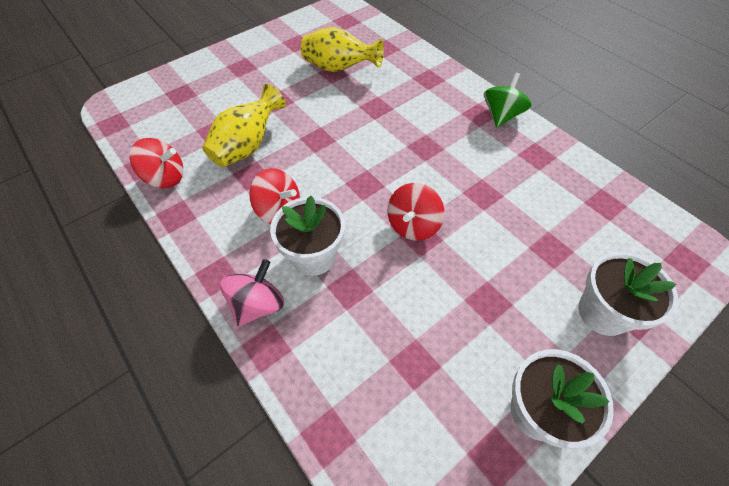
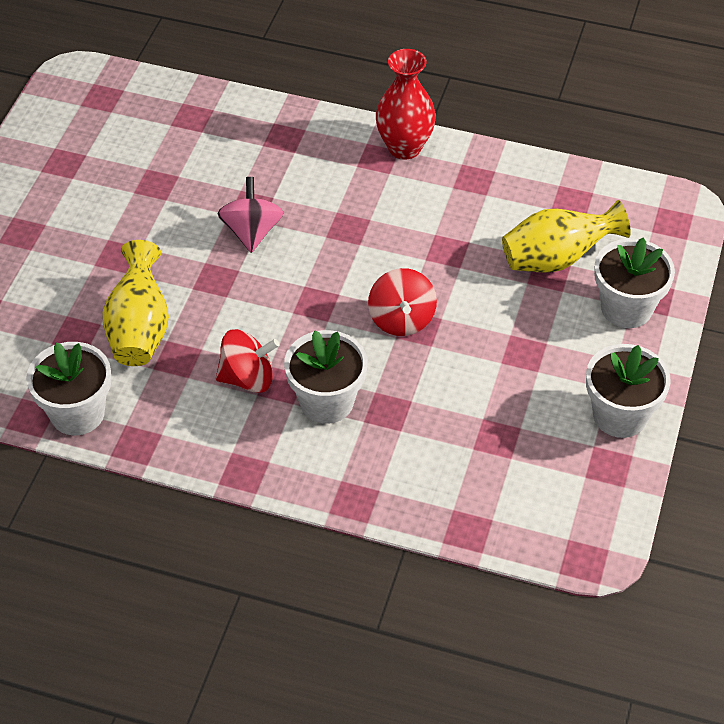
camera: 35 degrees left, 5 degrees down
red spinning top [130,138,183,188] -> white flower pot [26,342,111,435]
pink spinning top [220,259,284,327] -> pink spinning top moved to [218,177,284,253]
yellow vase [301,27,384,72] -> yellow vase moved to [502,200,631,273]
green spinning top [484,72,531,128] -> red vase [376,49,436,159]

